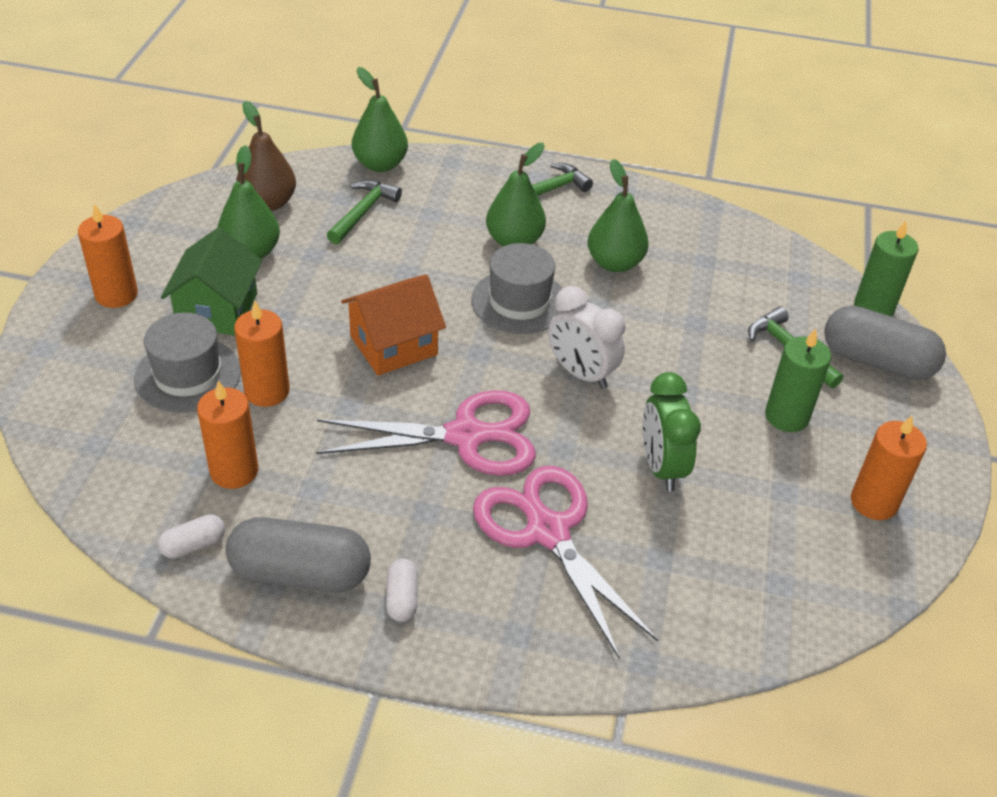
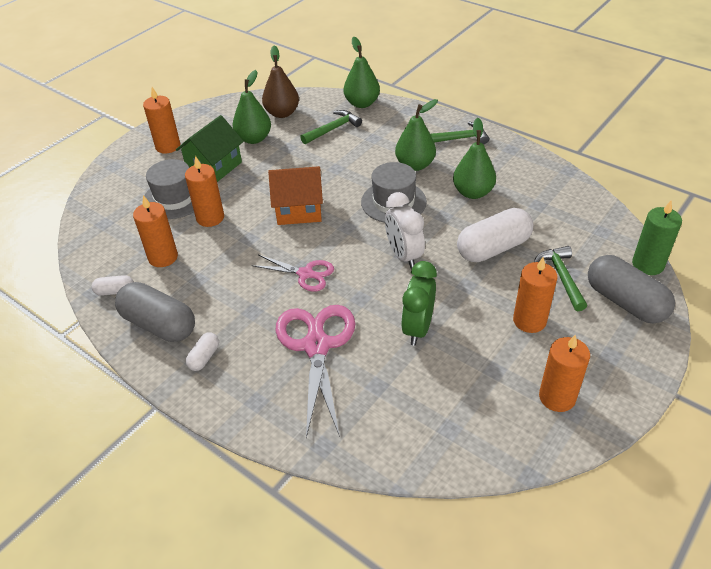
camera: 30 degrees right, 0 degrees up
pink scissors [316,390,536,476] -> pink scissors [251,255,334,292], size x0.58
green candle [765,328,831,432] -> orange candle [513,257,558,333]
none -> white capsule [457,208,533,262]

